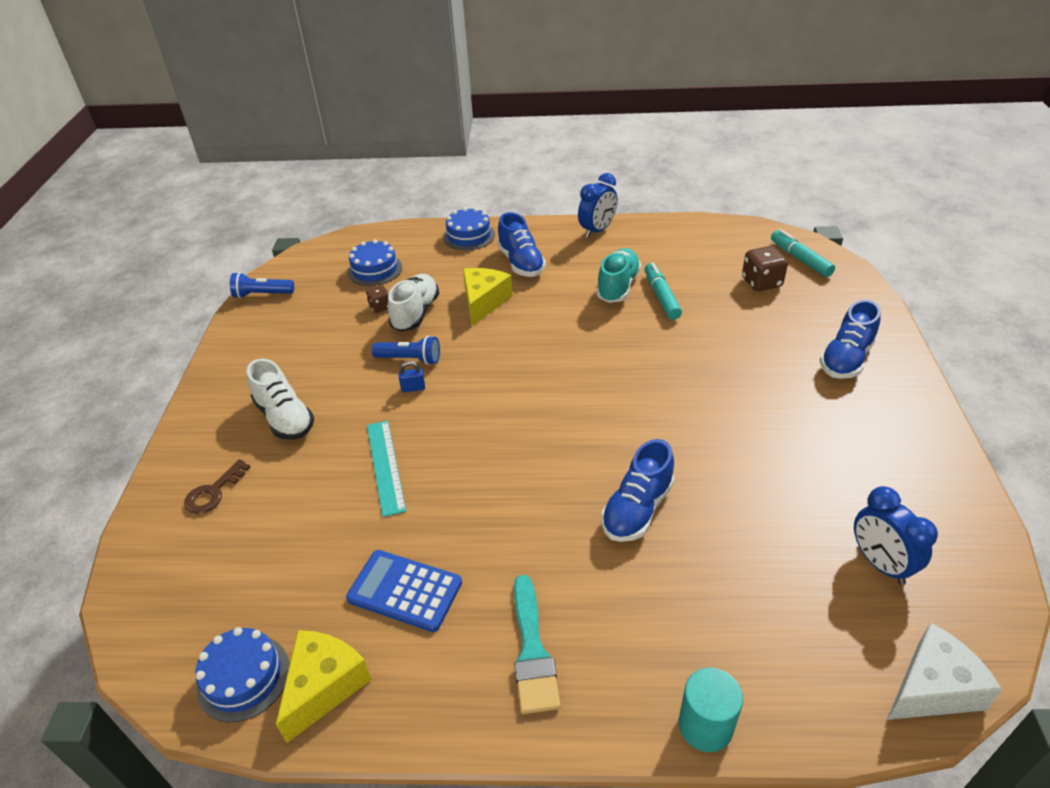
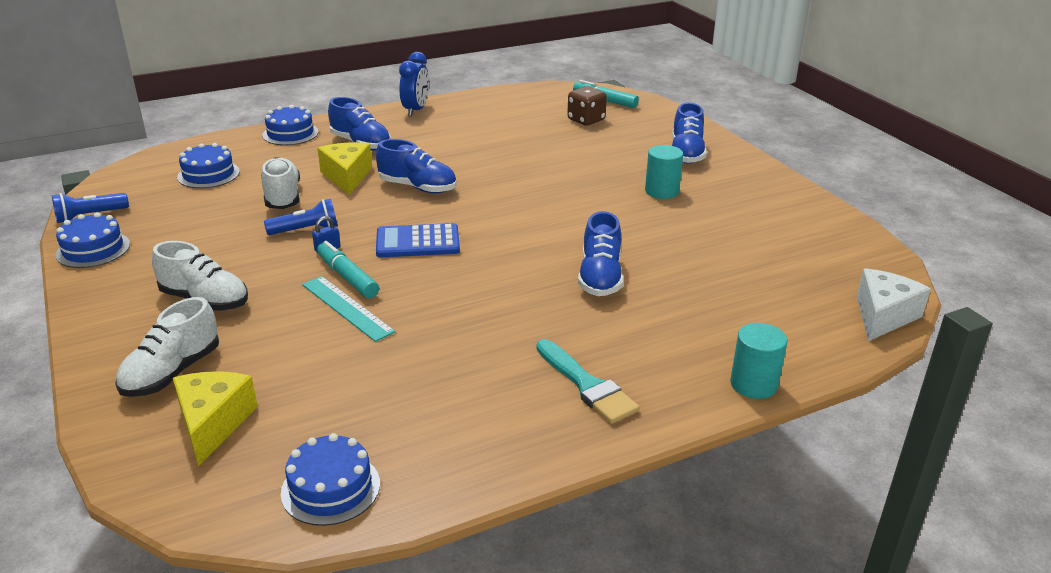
camera: 30 degrees left, 10 degrees down
brown key [184,459,251,514] -> white shoe [115,297,219,397]
yellow cheese [276,630,372,743] -> yellow cheese moved to [173,371,258,466]
blue calculator [346,550,462,632] -> blue calculator moved to [376,223,460,257]
brown dice [366,285,389,313] -> none
turquoise shoe [596,248,641,303] -> none
turquoise marker [645,263,682,320] -> turquoise marker moved to [317,241,379,298]
blue clock [854,486,938,585] -> none
none -> blue cake [55,212,130,268]
none -> blue shoe [376,139,457,193]
none -> turquoise cylinder [645,145,683,199]

